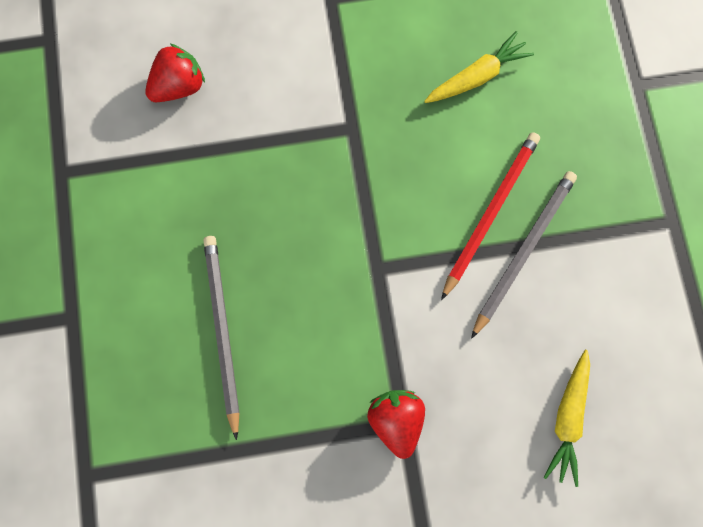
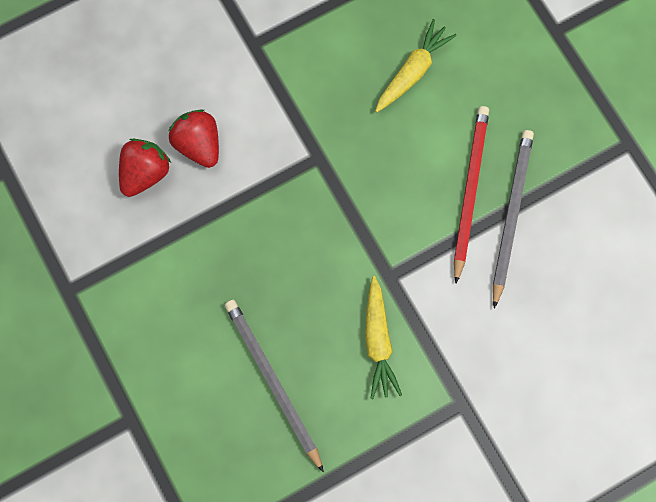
camera: 20 degrees left, 0 degrees up
red strawberry [367,390,425,459] -> red strawberry moved to [169,109,219,168]
yellow carrot [543,350,590,487] -> yellow carrot moved to [365,276,402,399]

